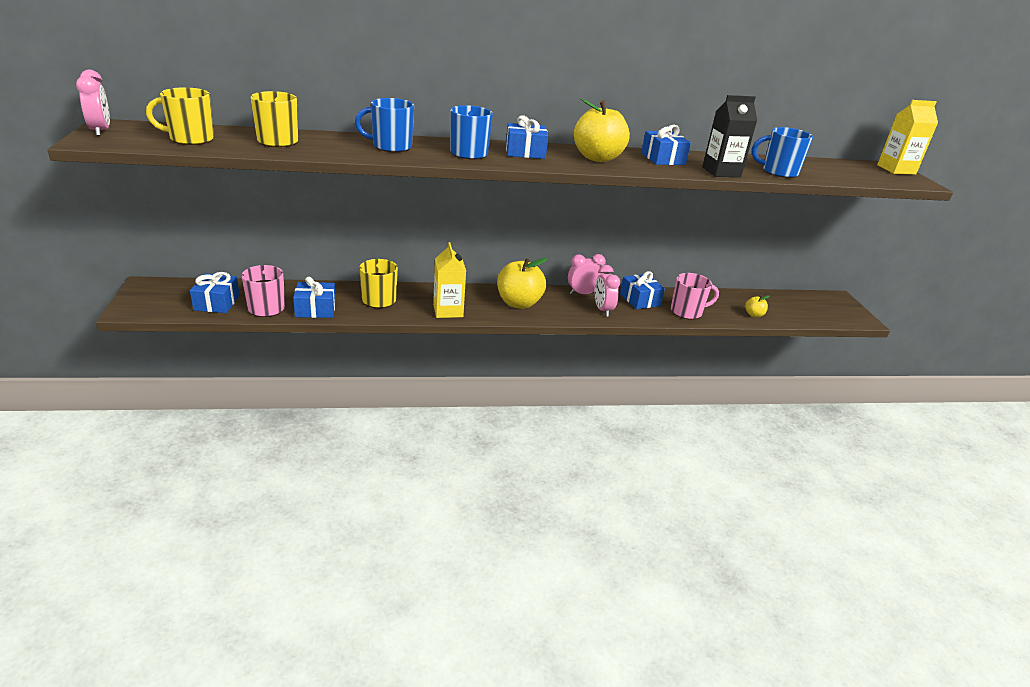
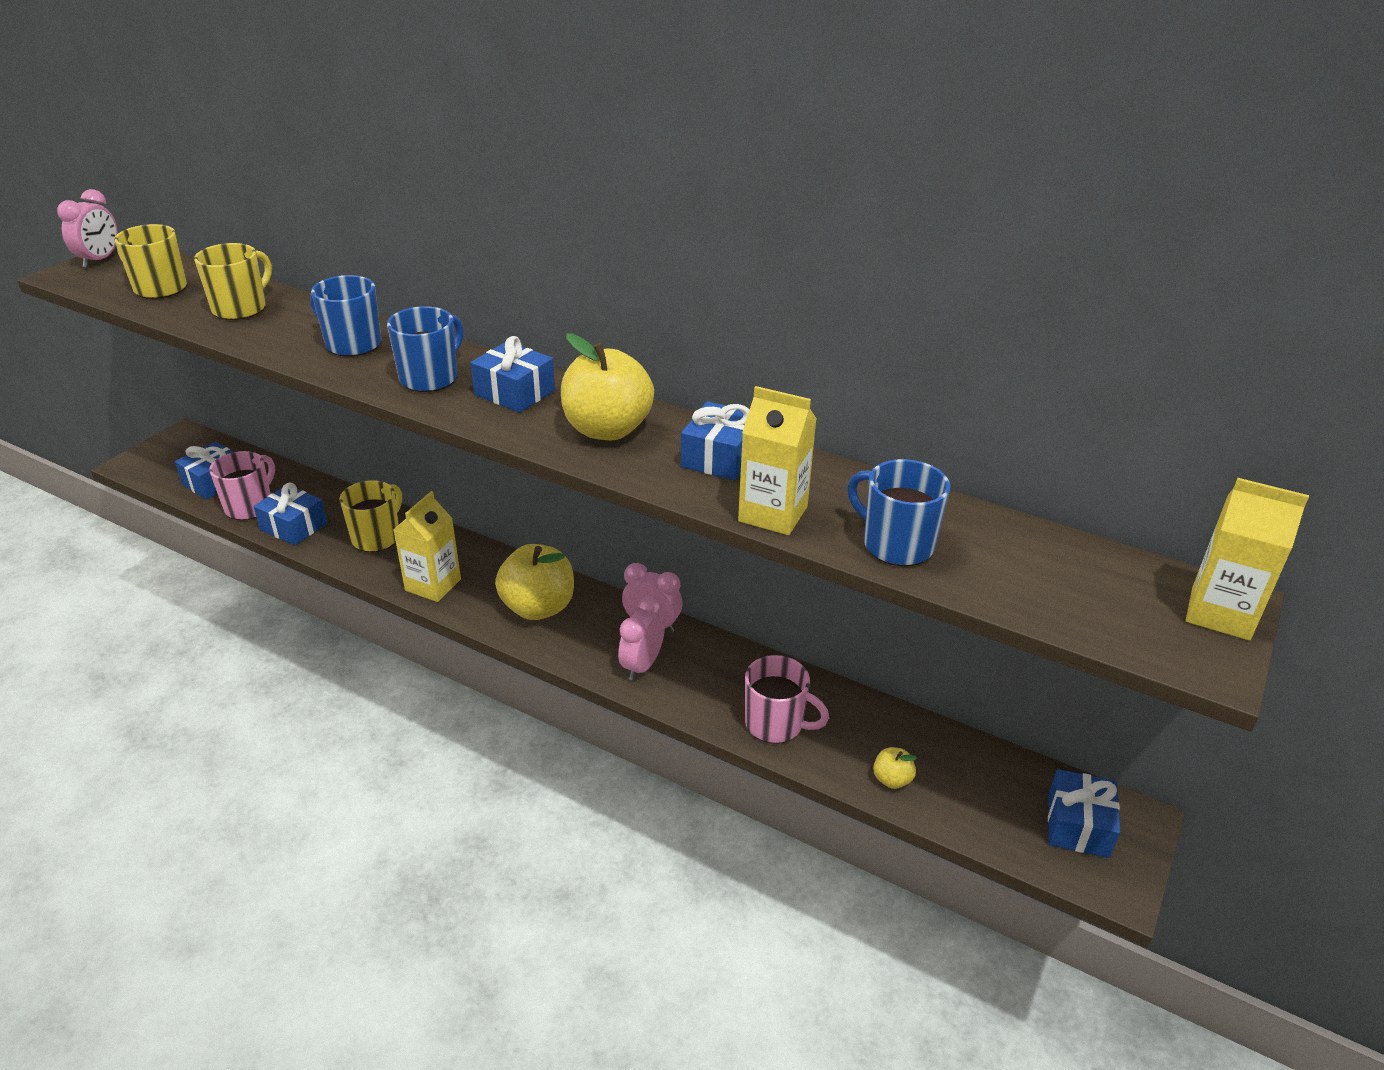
camera: 40 degrees right, 5 degrees up
blue gift [620,271,665,309] -> blue gift moved to [1048,769,1120,858]
black carton [702,95,757,177] -> yellow carton [738,386,817,535]

